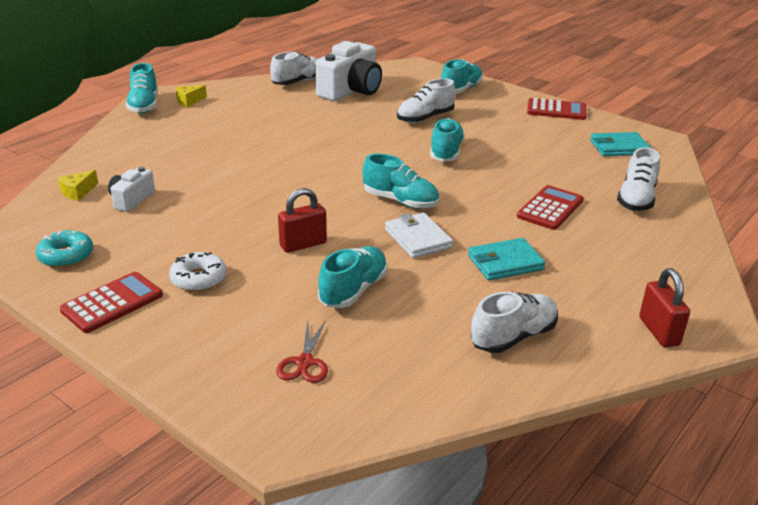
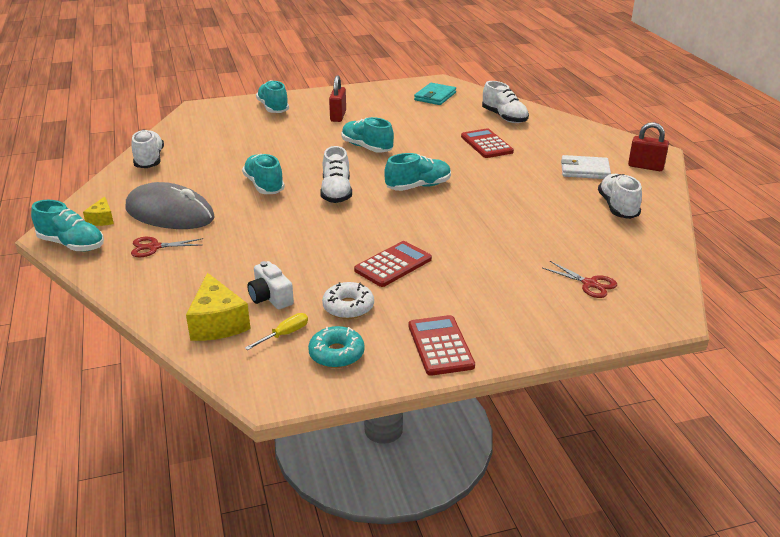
camera: 55 degrees left, 0 degrees up
yellow cheese [58,170,98,201] -> yellow cheese [186,273,251,341], size x1.77
white donut [169,252,227,292] -> white donut moved to [322,282,374,319]
red padlock [278,188,327,253] -> red padlock moved to [329,75,346,122]
white camera [315,41,382,101] -> none
turquoise shoe [318,246,388,308] -> turquoise shoe moved to [242,154,285,194]
white wallet [385,213,453,258] -> white wallet moved to [561,155,611,179]
white shoe [397,78,456,123] -> white shoe moved to [320,146,352,203]
turquoise wallet [468,238,546,281] -> none
red calculator [527,98,586,120] -> red calculator moved to [354,241,432,287]
none -> grey mouse [125,182,215,229]
none -> red scissors [131,237,203,257]
none -> yellow screwdriver [245,313,308,350]

